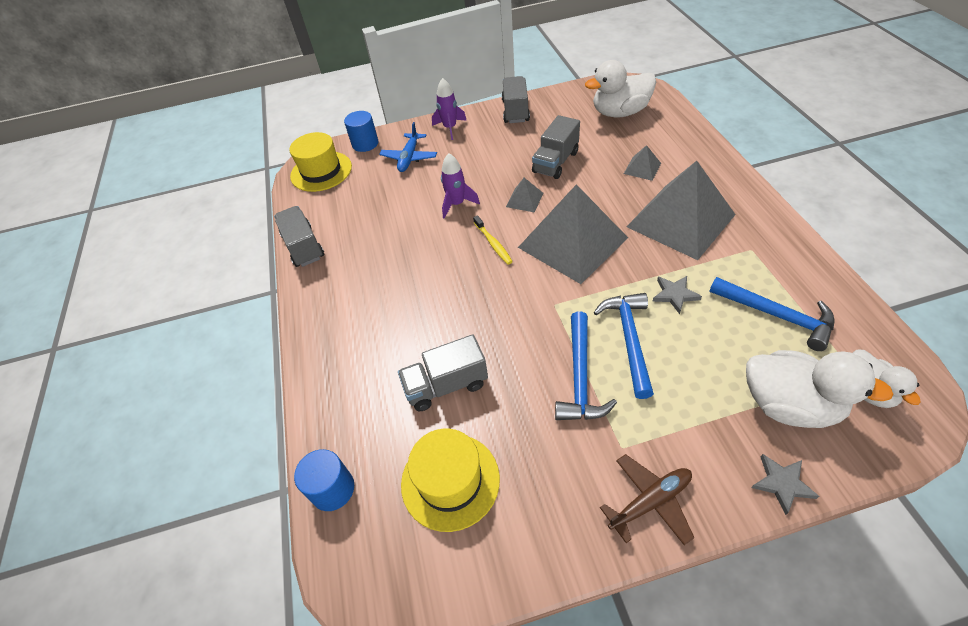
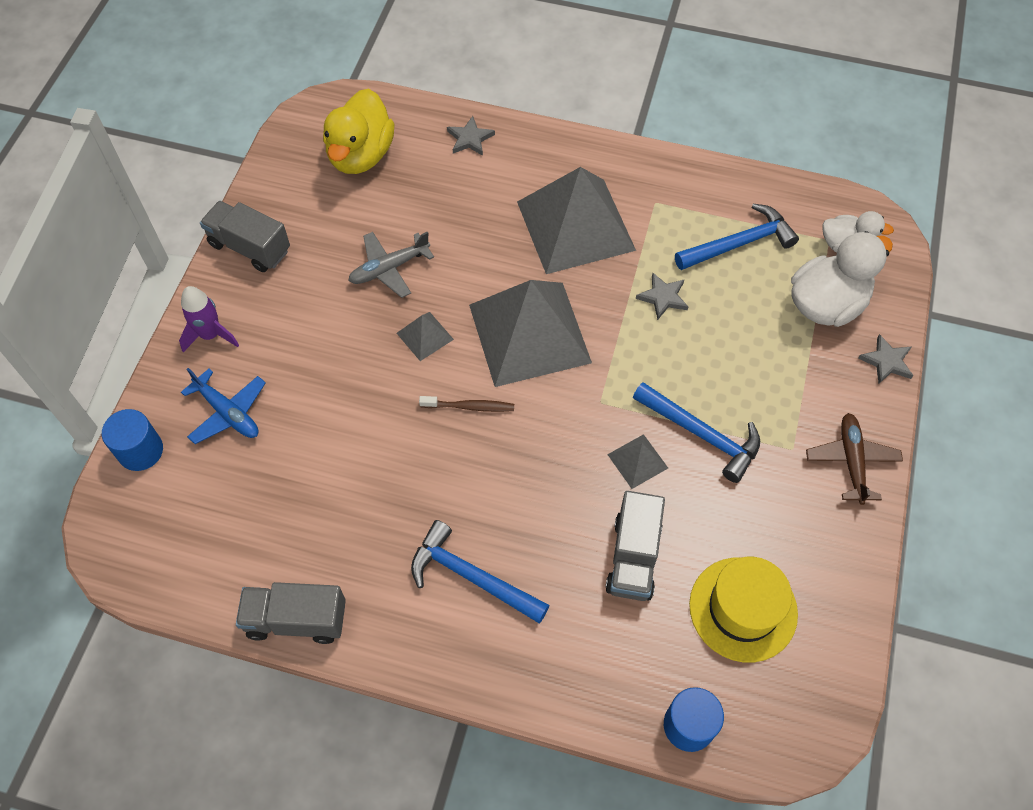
camera: 65 degrees left, 10 degrees up
yellow hat [289,132,352,192] -> none
purple rocket [441,153,480,219] -> none
yellow toothbrush [473,215,513,264] -> brown toothbrush [419,396,514,412]
grey truck [532,115,580,179] -> grey plane [348,231,434,298]
white duck [585,60,656,118] -> yellow duck [323,89,394,174]
blue hammer [594,293,654,399] -> blue hammer moved to [411,520,549,623]
grey pyramid [624,145,661,181] -> grey pyramid moved to [607,434,668,489]
none -> grey star [447,116,495,156]

